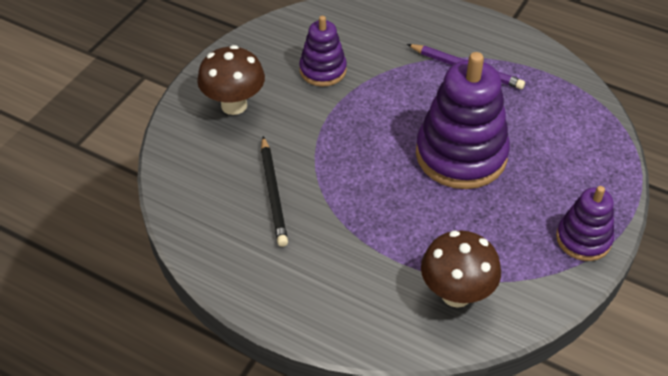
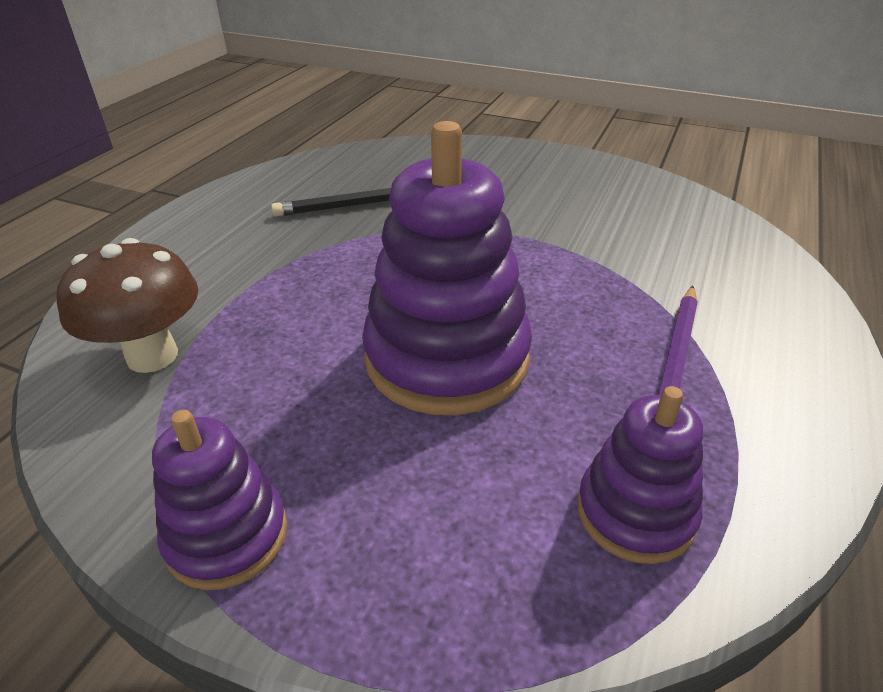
camera: 85 degrees right, 10 degrees down
brown mushroom [197,45,265,115] -> none
purple stacking toy [299,16,347,86] -> purple stacking toy moved to [577,386,703,564]

